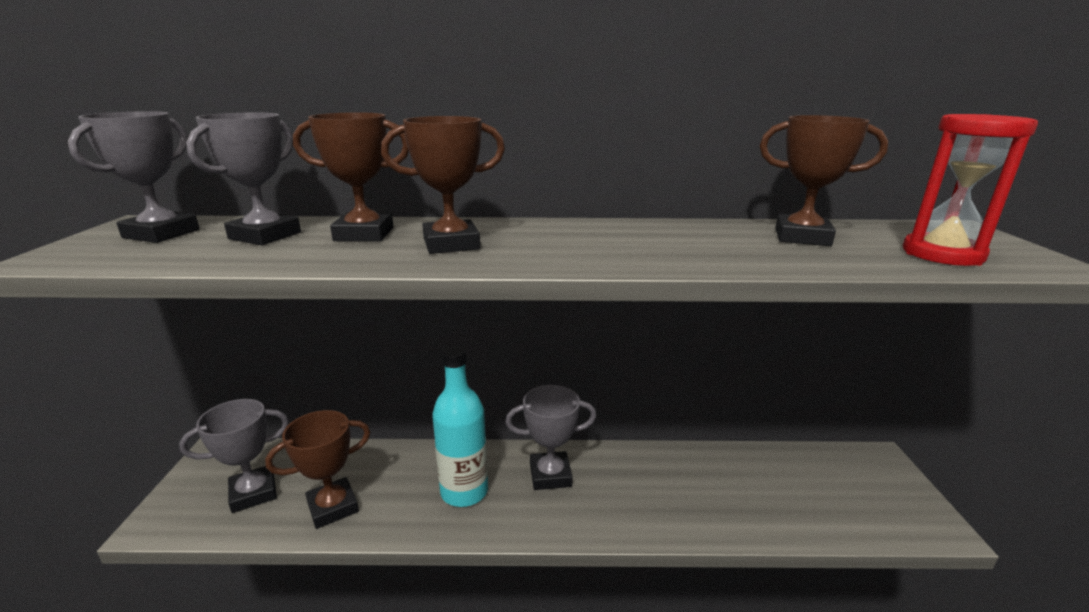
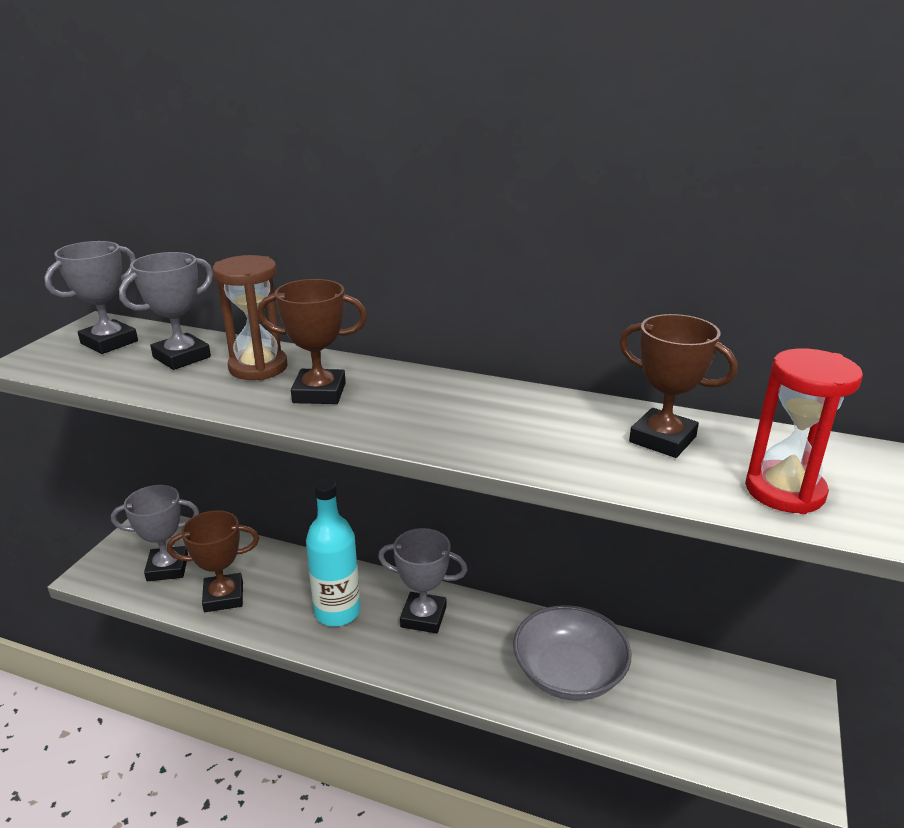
camera: 20 degrees right, 5 degrees up
brown trophy [293,112,409,242] -> brown hourglass [212,255,288,380]
none -> grey bowl [513,605,631,700]

